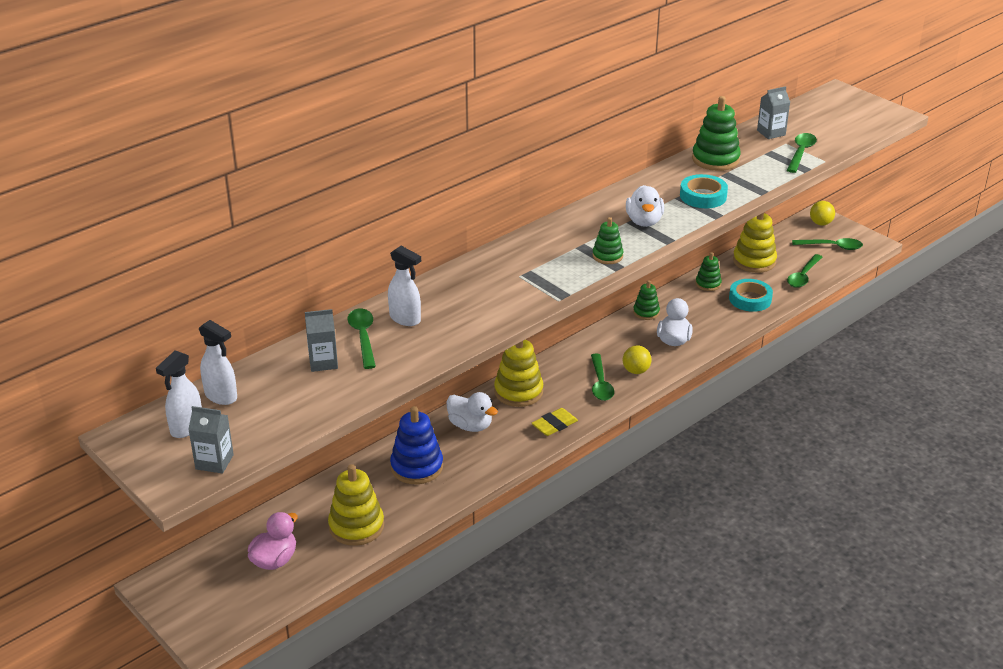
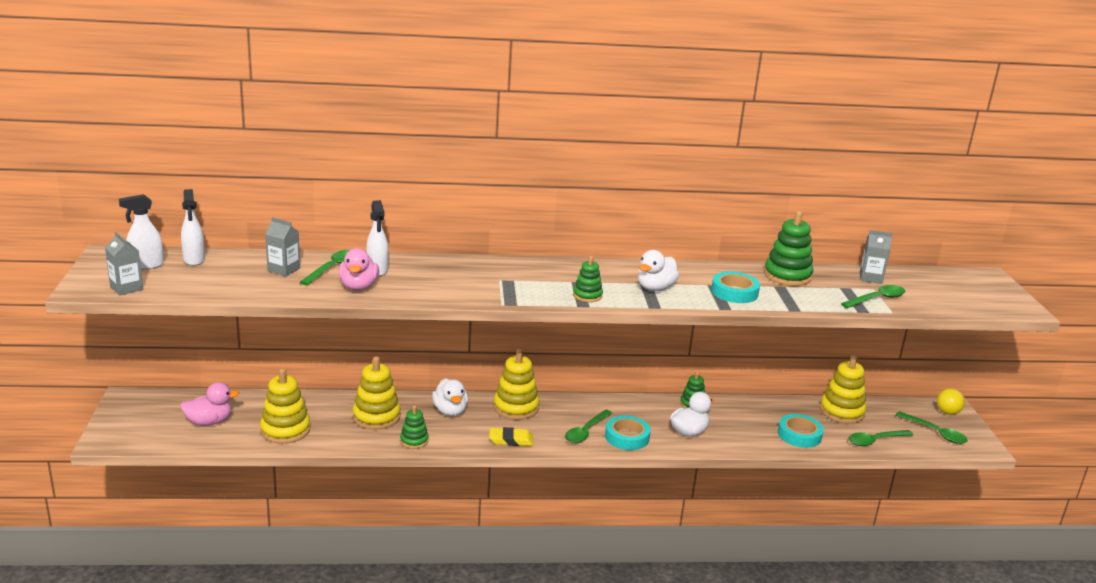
camera: 35 degrees right, 10 degrees down
blue stacking toy [390,406,443,484] -> yellow stacking toy [353,356,400,430]
yellow ball [623,345,652,374] -> turquoise tape [605,415,651,450]
green stacking toy [696,252,722,291] -> green stacking toy moved to [400,405,429,449]
none -> pink duck [339,248,379,291]

